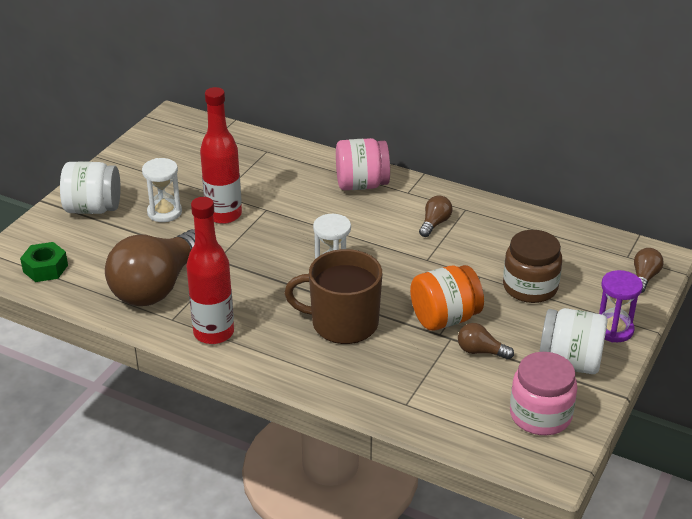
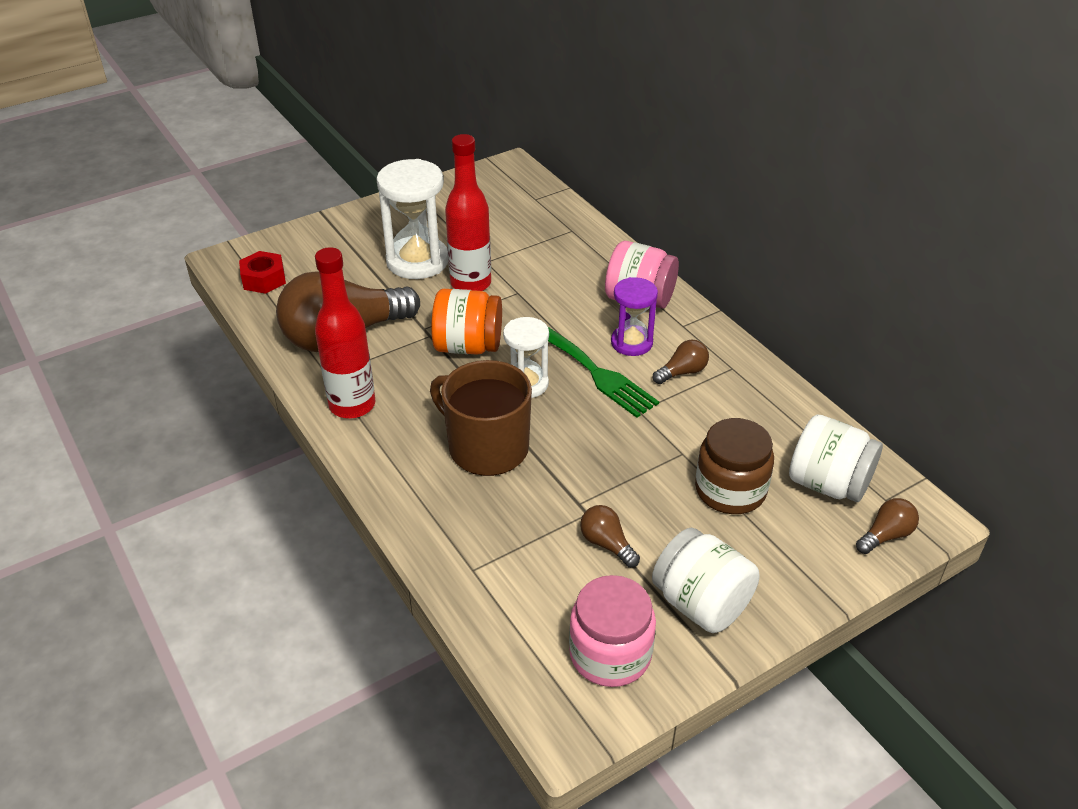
camera: 30 degrees right, 5 degrees up
green nut [20,242,68,282] -> red nut [239,251,286,294]
white jar [60,161,121,214] -> white jar moved to [789,415,883,502]
white hourglass [142,158,182,222] -> white hourglass [377,159,448,279], size x1.63
orange jar [410,265,484,331] -> orange jar moved to [431,289,502,355]
purple hourglass [599,270,643,342] -> purple hourglass moved to [611,277,658,356]
none -> green fork [548,327,659,418]

